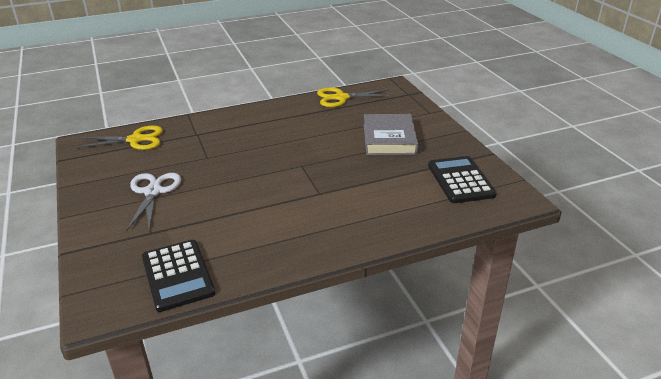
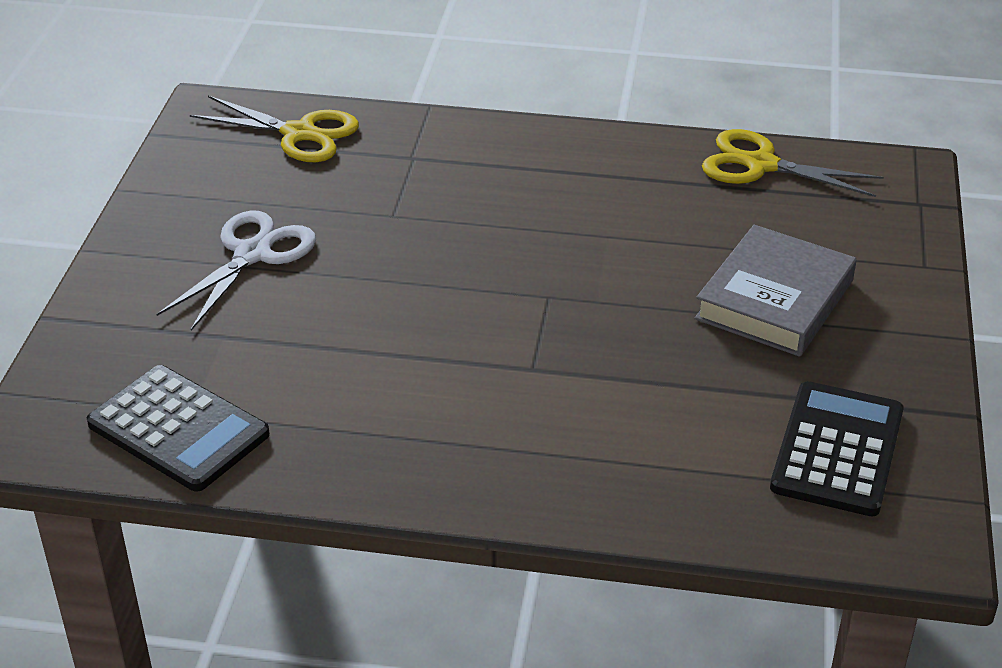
camera: 30 degrees right, 5 degrees up
black calculator [142,240,215,312] -> black calculator turned 60 degrees counterclockwise [87,365,270,492]

